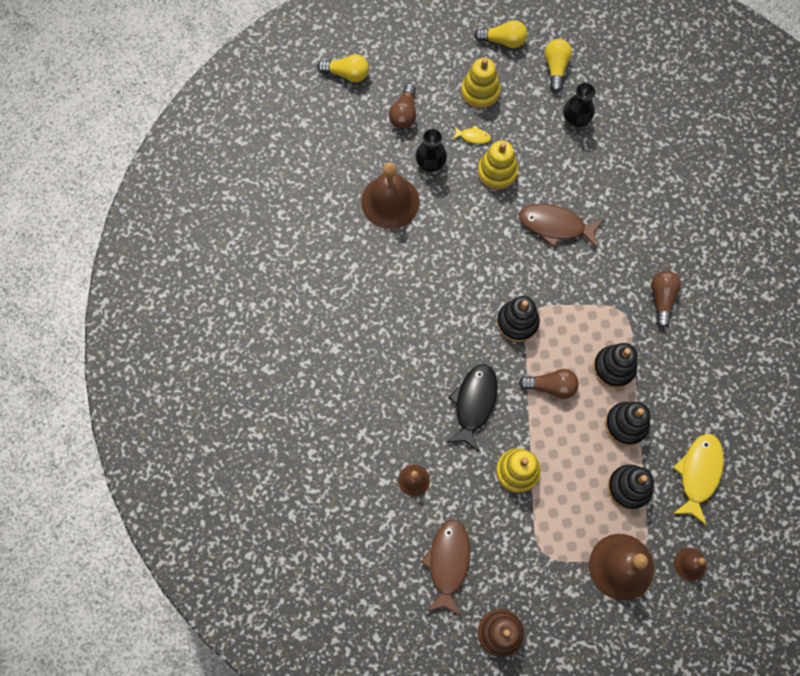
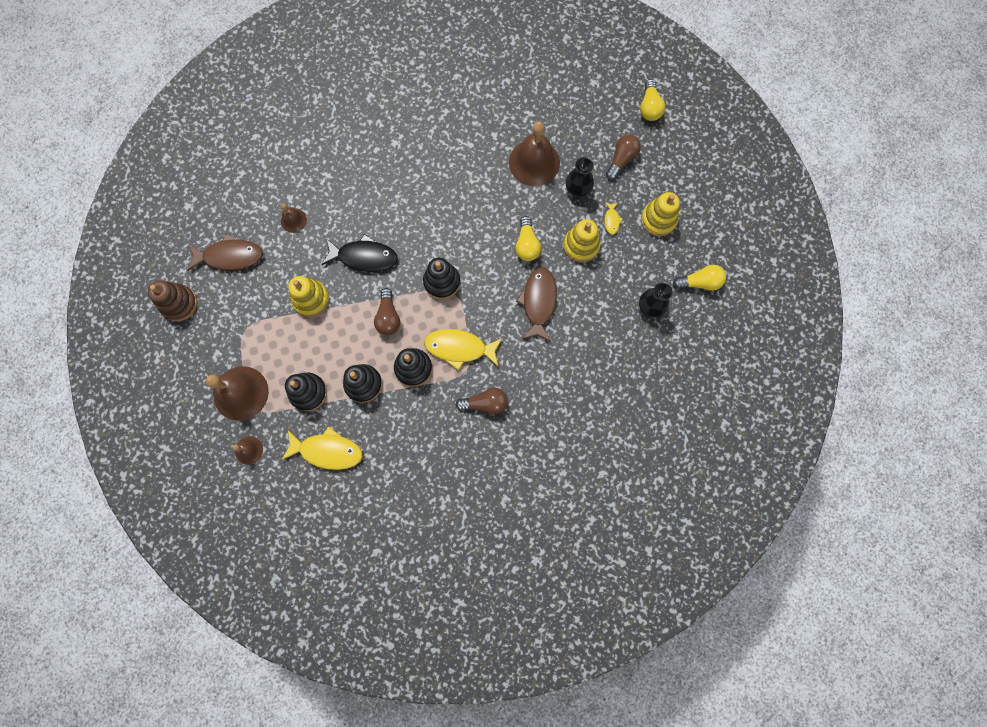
camera: 80 degrees right, 5 degrees up
brown light bulb [389,83,416,129] -> brown light bulb turned 120 degrees clockwise [606,134,641,180]
yellow light bulb [474,20,527,48] -> yellow light bulb moved to [515,216,541,261]
none -> yellow fish [424,329,502,370]

